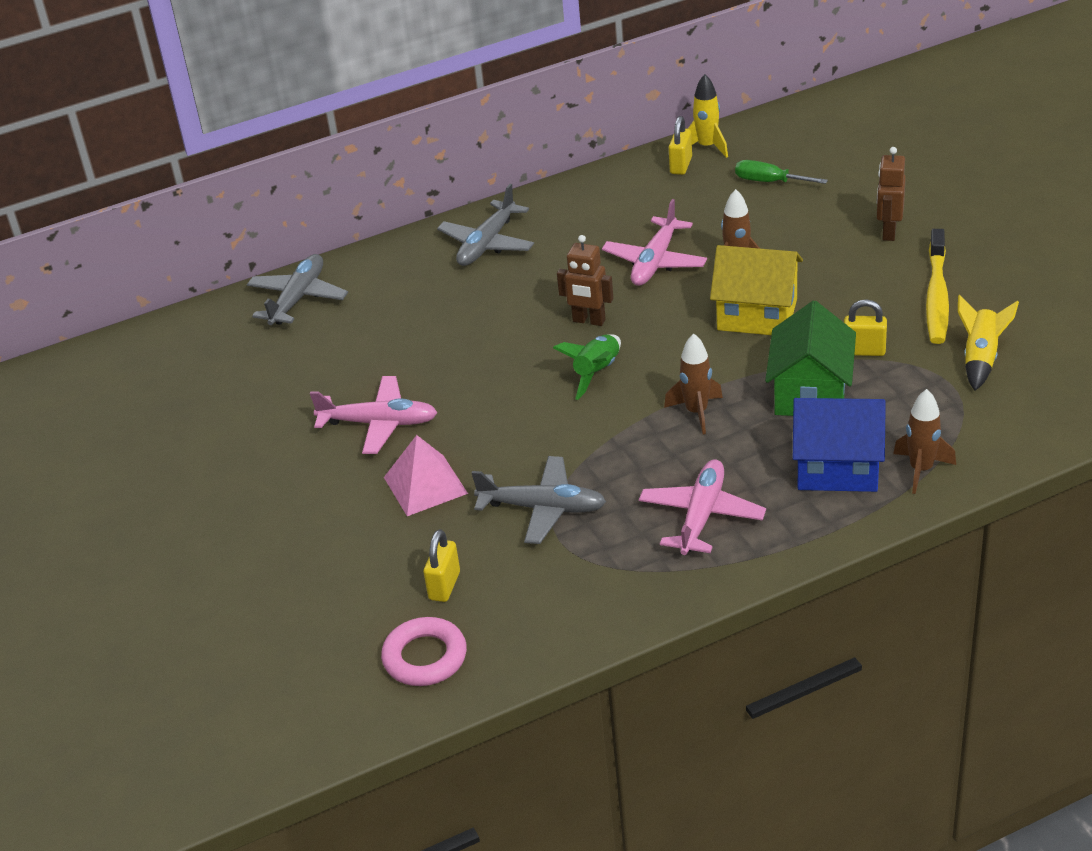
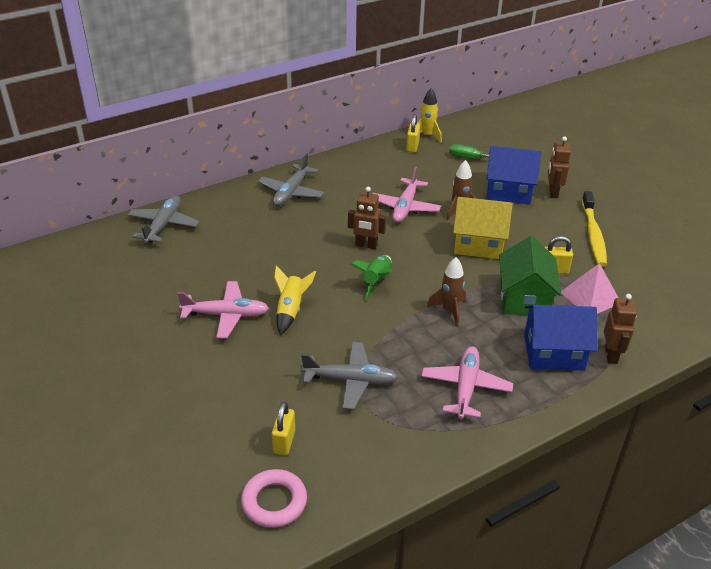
camera: 10 degrees left, 0 degrees up
pink pyramid [384,435,468,516] -> pink pyramid moved to [561,263,619,314]
brown rocket [893,389,956,494] -> brown robot [604,294,637,364]
yellow rocket [958,295,1019,391] -> yellow rocket moved to [274,265,316,335]
none -> blue house [486,146,541,205]

